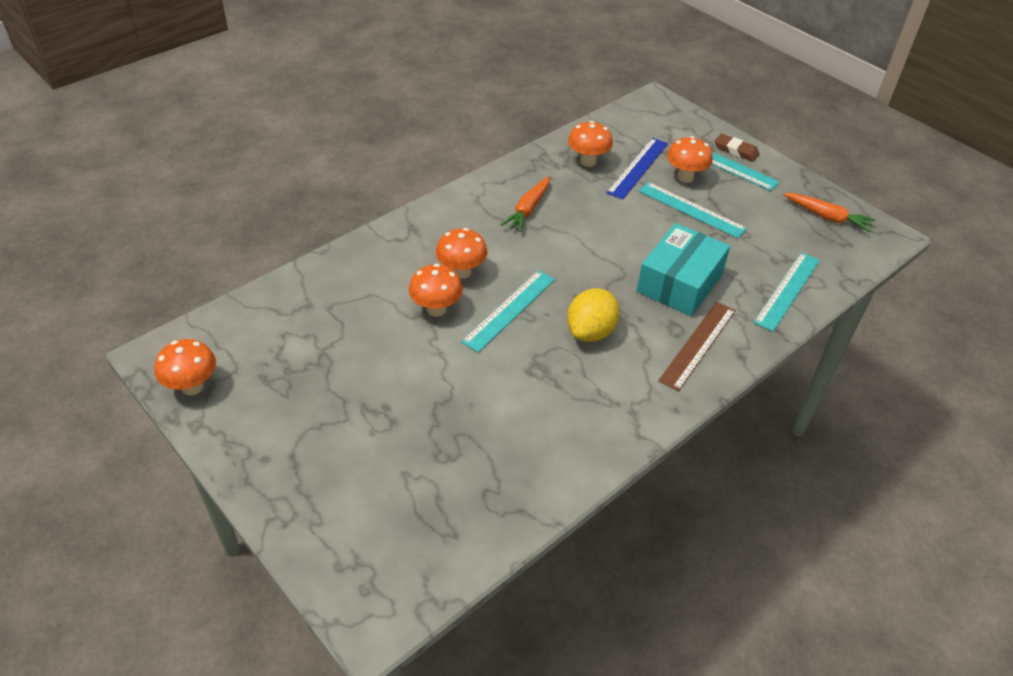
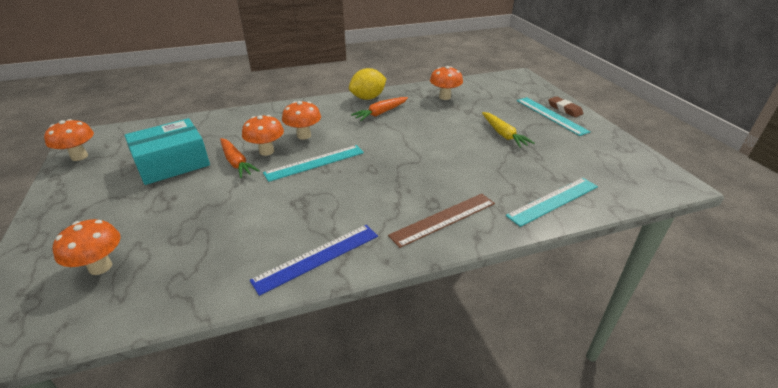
camera: 25 degrees right, 10 degrees down
yellow lemon [567,288,619,342] -> yellow lemon moved to [349,68,386,100]
blue ruler [606,138,668,199] -> blue ruler moved to [250,225,378,296]
turquoise box [637,223,730,316] -> turquoise box moved to [125,118,210,185]
turquoise ruler [639,182,747,238] -> yellow carrot [482,112,534,148]
orange mushroom [667,136,713,183] -> orange mushroom moved to [53,219,121,275]
orange carrot [783,193,876,232] -> orange carrot moved to [220,138,260,178]

